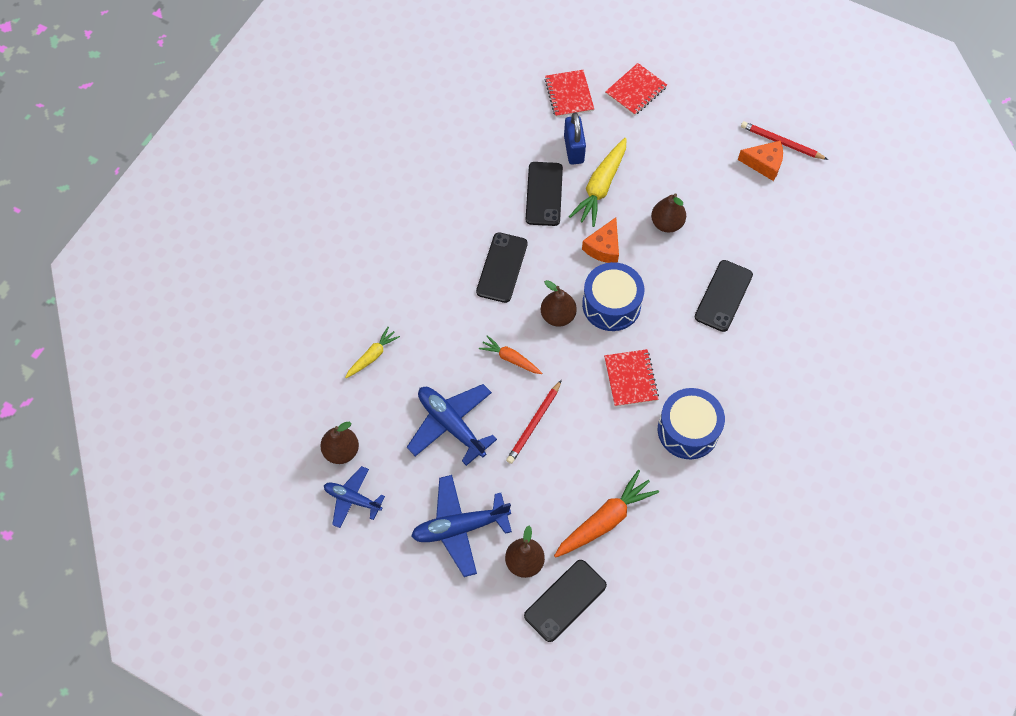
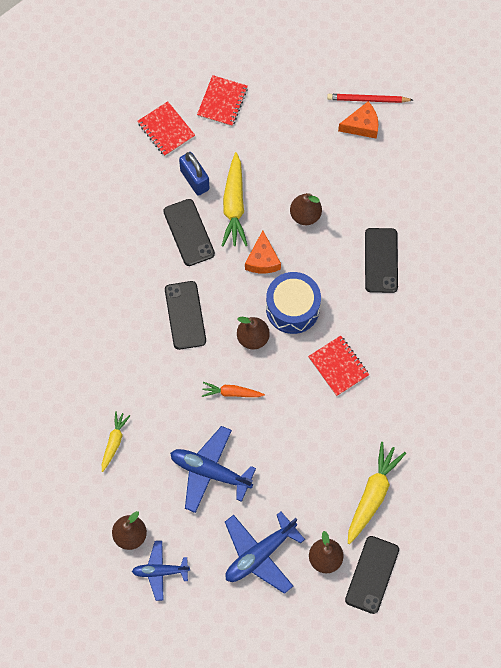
camera: 25 degrees left, 5 degrees up
red pencil [506,380,562,464] -> none
orange carrot [554,470,659,558] -> yellow carrot [348,442,406,544]
blue drum [658,388,725,459] -> none

